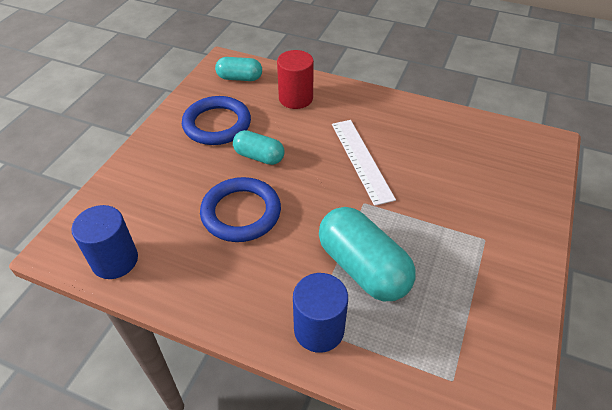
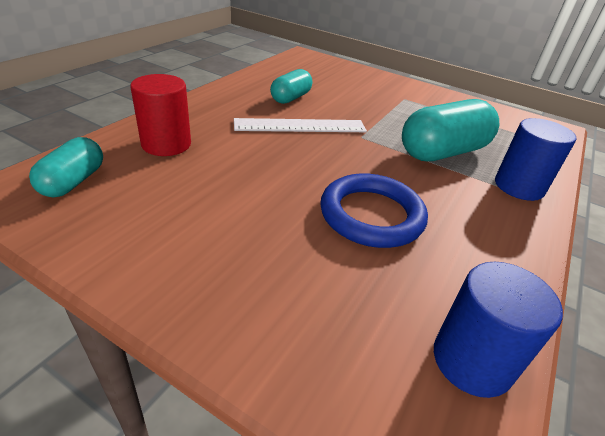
camera: 85 degrees left, 10 degrees down
blue ring [182,96,251,145] -> none
turquoise capsule [233,130,284,165] -> turquoise capsule moved to [270,69,312,104]

